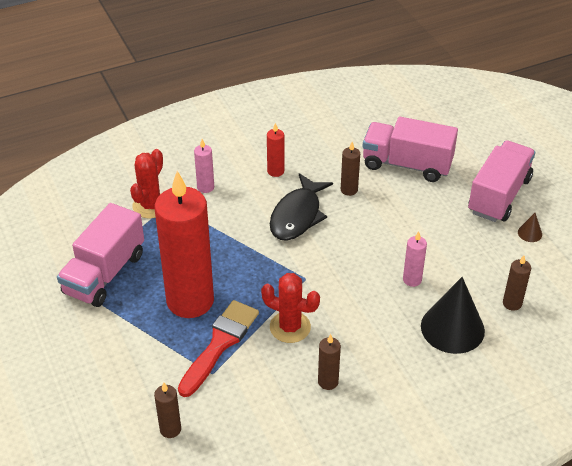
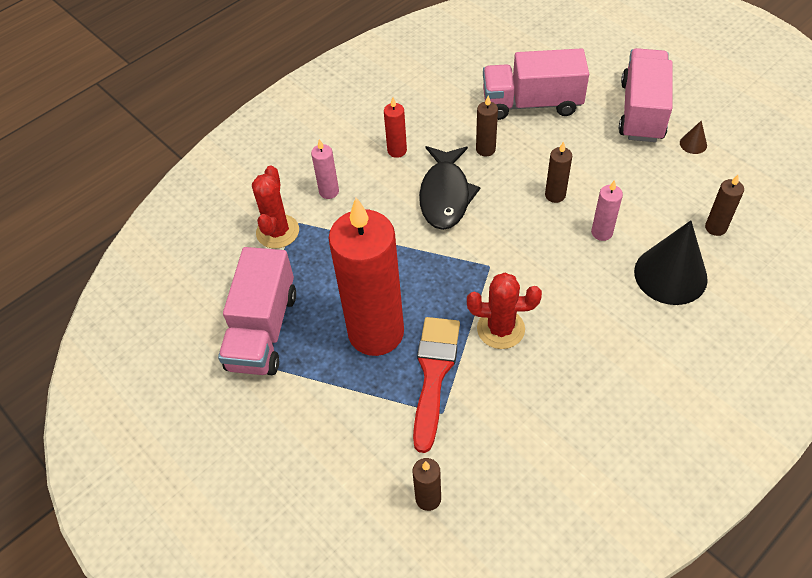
camera: 15 degrees left, 10 degrees up
brown candle [318,334,341,390] -> brown candle moved to [545,141,572,203]

